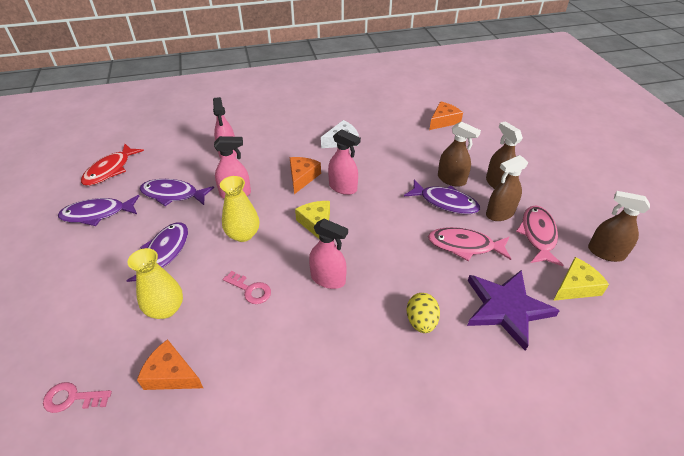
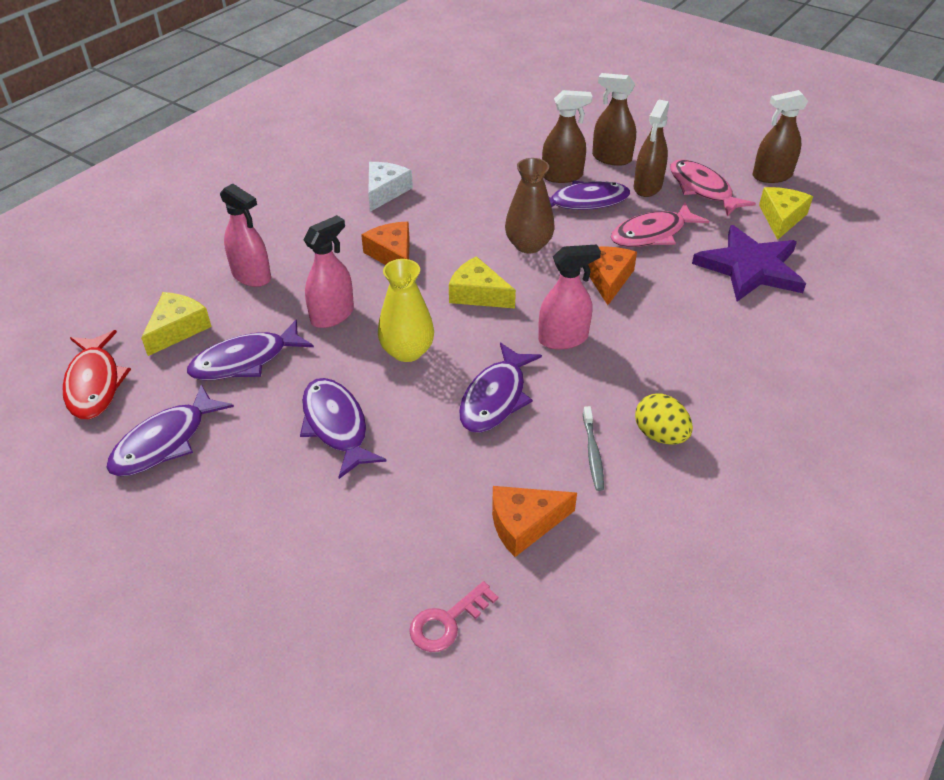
camera: 40 degrees left, 0 degrees up
yellow vase [128,248,183,319] -> none
pink key [223,271,271,304] -> purple fish [459,342,542,433]
pink spray bottle [328,129,361,195] -> none
yellow egg [406,293,440,333] -> yellow egg moved to [635,393,693,444]
orange cheese [429,101,463,130] -> orange cheese moved to [588,246,637,305]
none -> yellow cheese [141,292,211,356]
none -> brown vase [505,158,555,253]
none -> grey toothbrush [583,406,604,491]

